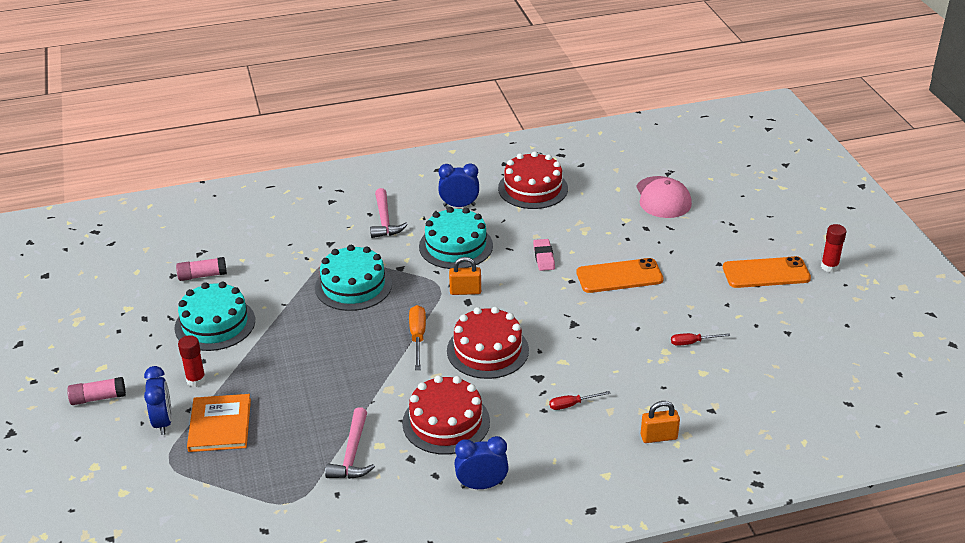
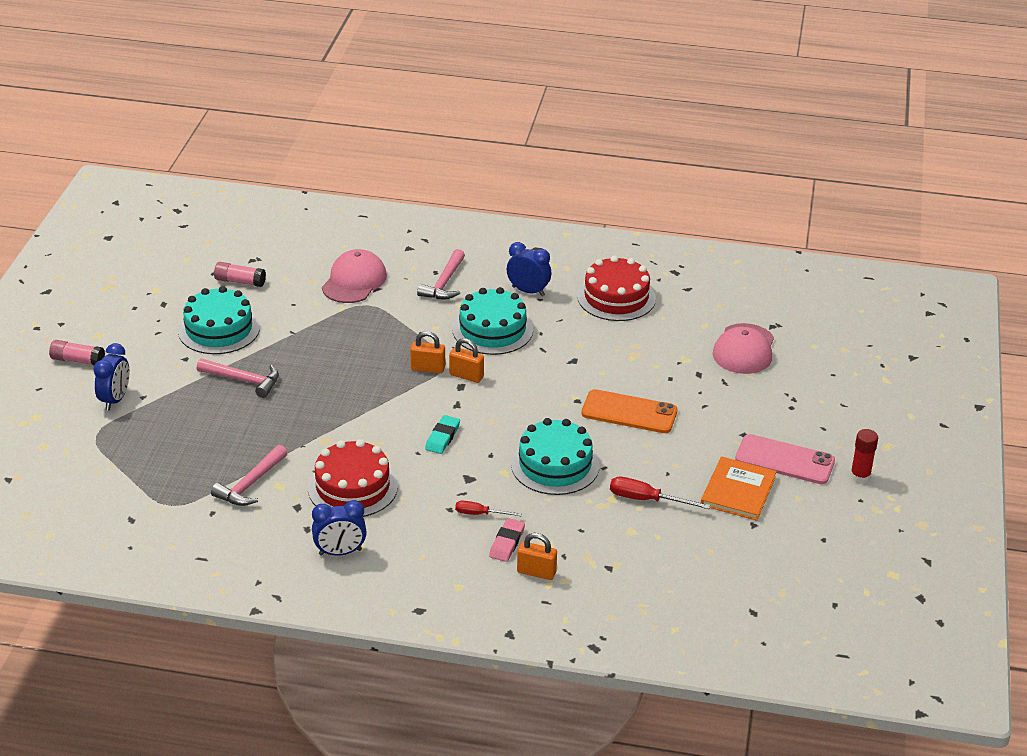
camera: 25 degrees right, 0 degrees up
red glue stick [178,335,206,387] -> none
orange book [187,394,251,452] -> orange book moved to [701,457,777,521]
turquoise cake [315,245,392,311] -> turquoise cake moved to [511,418,599,495]
orange screwdriver [409,305,426,370] -> none
red cake [447,307,529,379] -> turquoise eraser [425,415,460,454]
blue clock [455,436,509,489] -> blue clock turned 150 degrees clockwise [312,500,367,556]
pink eraser [533,239,555,271] -> pink eraser moved to [489,518,525,562]
red screwdriver [671,333,730,346] -> red screwdriver [610,477,710,509], size x1.54
orange phone [723,256,811,288] -> pink phone [735,434,835,484]
none -> pink hammer [197,359,279,398]
none -> pink cap [322,249,387,303]
none -> orange padlock [410,331,445,373]

